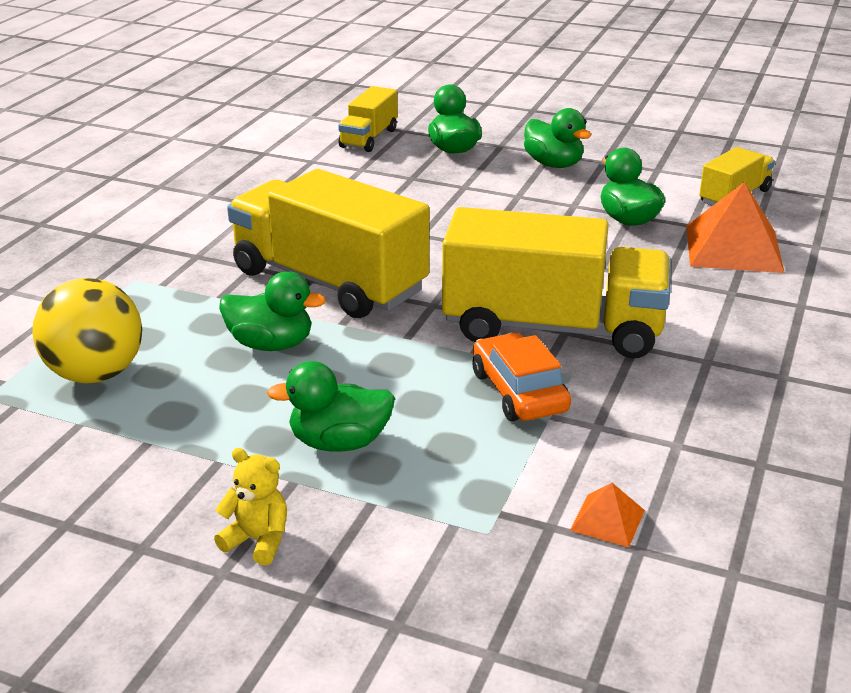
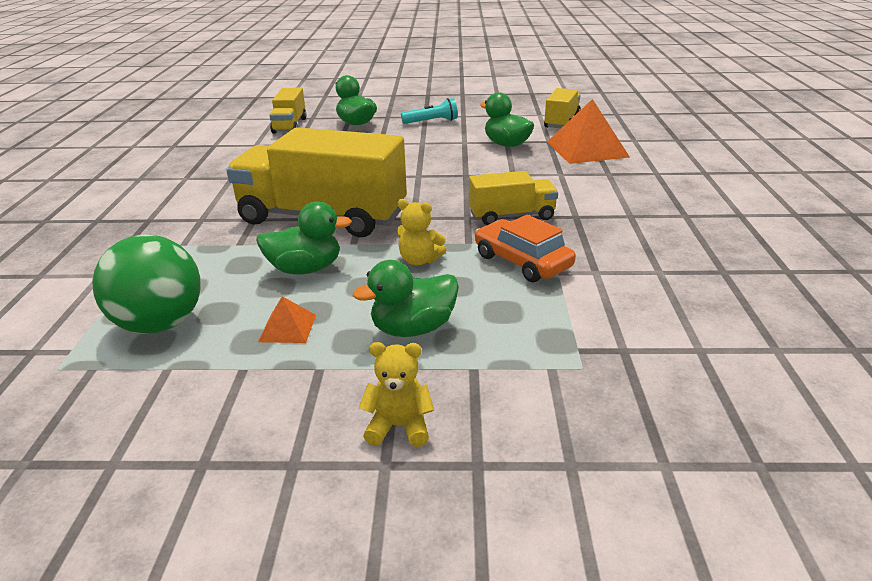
camera: 20 degrees left, 0 degrees up
yellow ball [33,278,142,383] -> green ball [92,234,201,334]
yellow truck [442,207,671,358] -> yellow truck [469,171,558,225], size x0.51
green duck [524,108,591,168] -> turquoise flashlight [401,98,458,124]
orange pyramid [570,483,645,547] -> orange pyramid moved to [258,296,316,343]
none -> yellow teddy bear [397,199,446,265]

